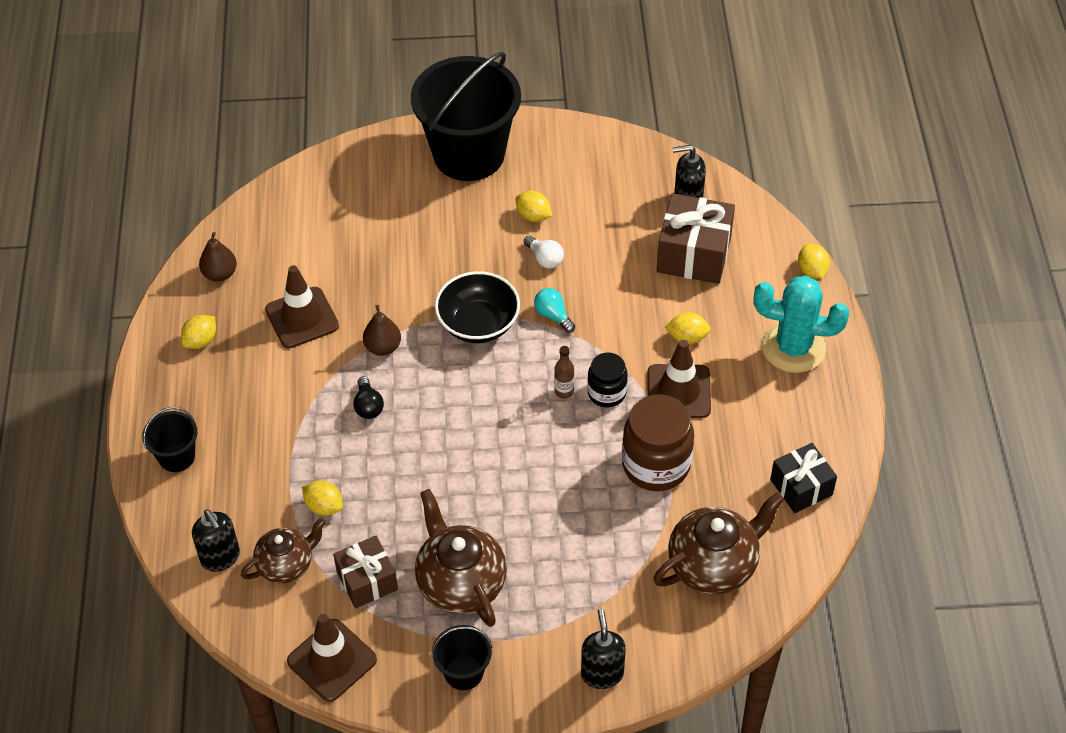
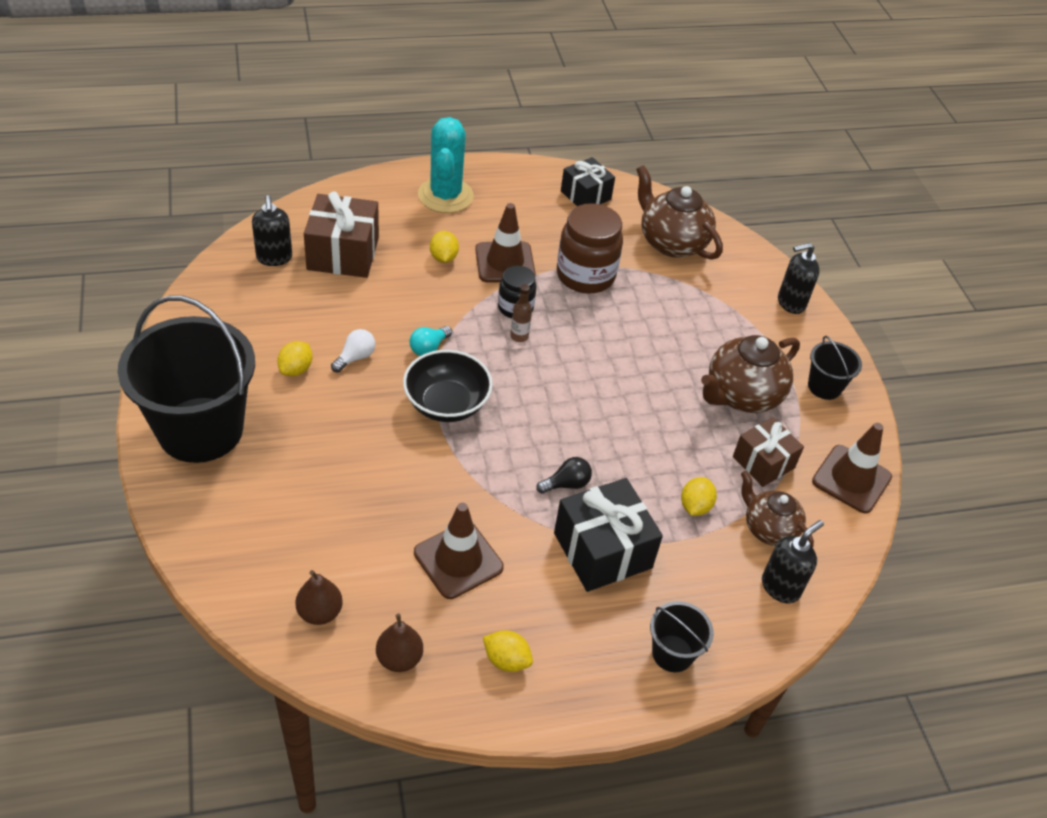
camera: 105 degrees left, 5 degrees down
brown pear [363,305,401,356] -> brown pear moved to [295,570,343,625]
yellow lemon [798,244,830,279] -> none
none -> black gift [554,478,663,592]

